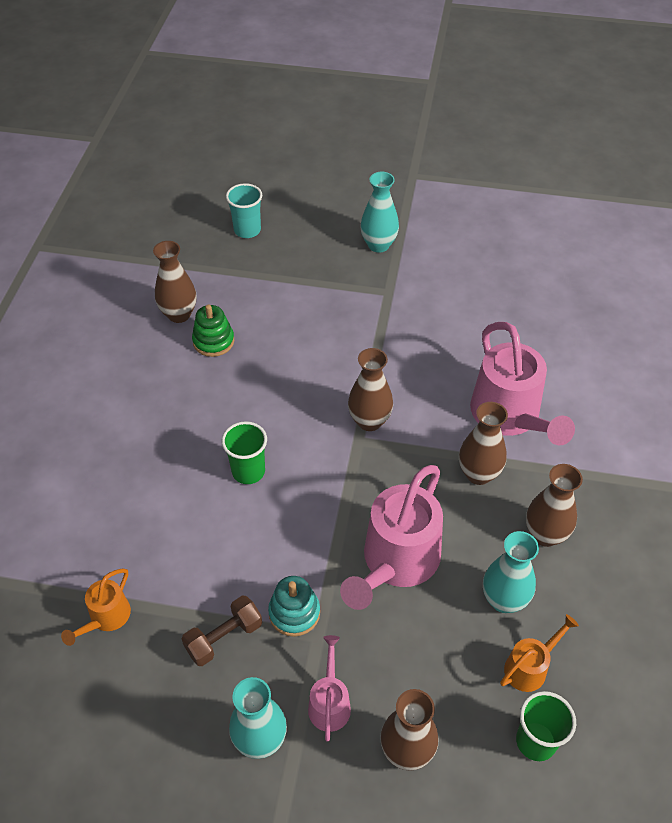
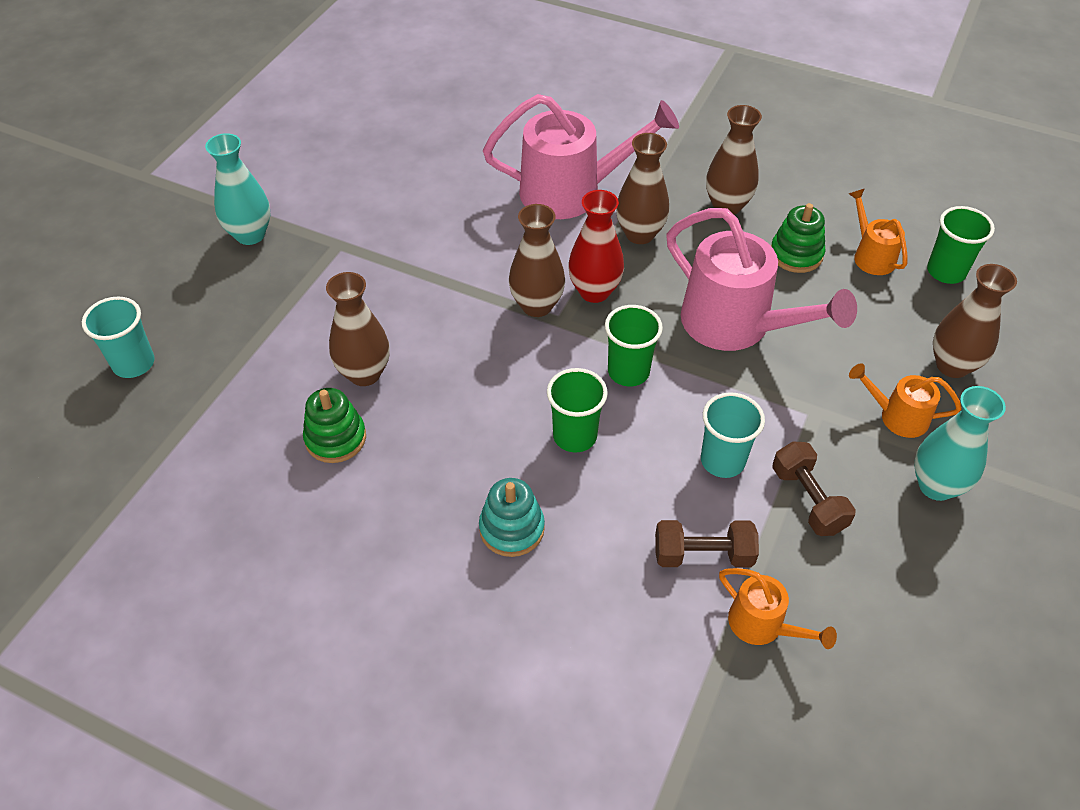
camera: 75 degrees left, 0 degrees up
brown vase [153,241,196,323] -> brown vase moved to [326,272,390,386]
turquoise stacking toy [268,576,320,637] -> turquoise stacking toy moved to [479,478,545,557]
pink watering can [308,635,351,741] -> orange watering can [849,363,962,438]
turquoise vase [483,531,539,613] -> green stacking toy [771,203,825,273]
none -> red vase [568,190,624,303]
none -> green cup [605,305,663,386]
none -> brown dumbbell [655,520,759,568]
none -> turquoise cup [701,392,765,478]

